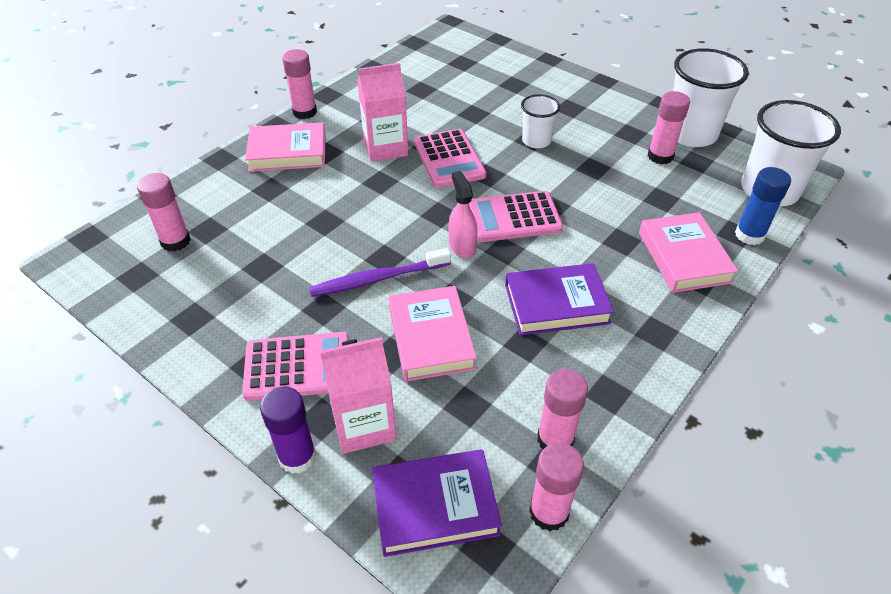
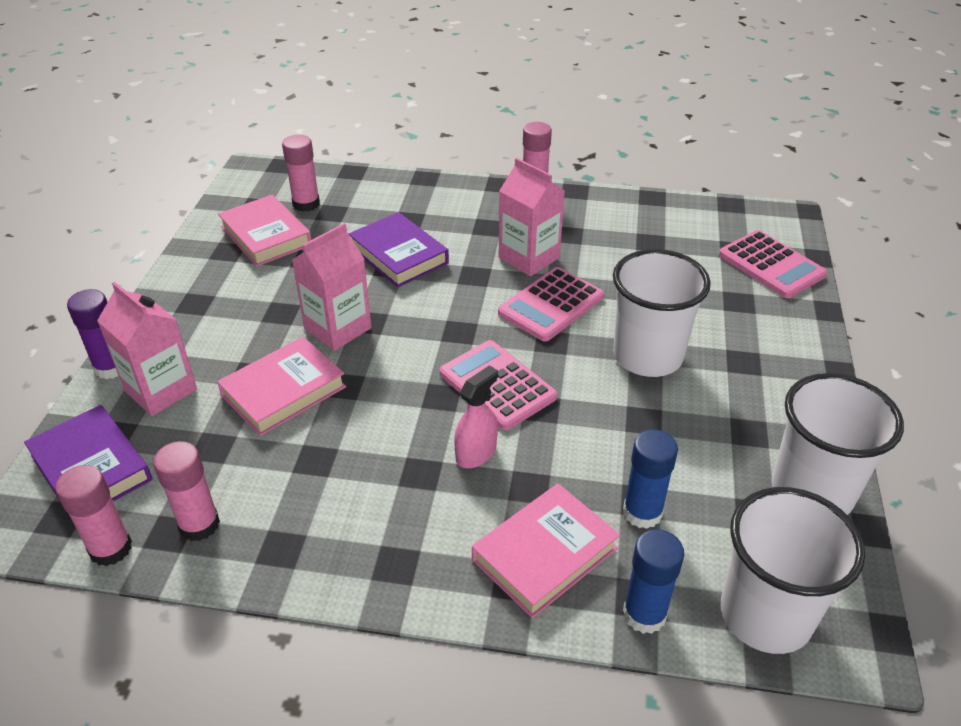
camera: 60 degrees right, 5 degrees down
pink calculator [242,332,350,401] -> pink calculator moved to [719,230,827,298]
pink book [245,122,326,172] -> pink book moved to [218,195,311,267]
purple toothbrush [309,248,451,297] -> pink carton [292,223,372,351]
pink spray bottle [449,171,478,258] -> pink spray bottle moved to [454,365,498,468]
purple book [505,263,614,335] -> purple book moved to [348,212,449,287]
white cup [521,94,560,149] -> white cup [613,249,711,377], size x1.81
pink glue stick [647,91,690,164] -> none
none -> blue glue stick [623,429,678,529]

